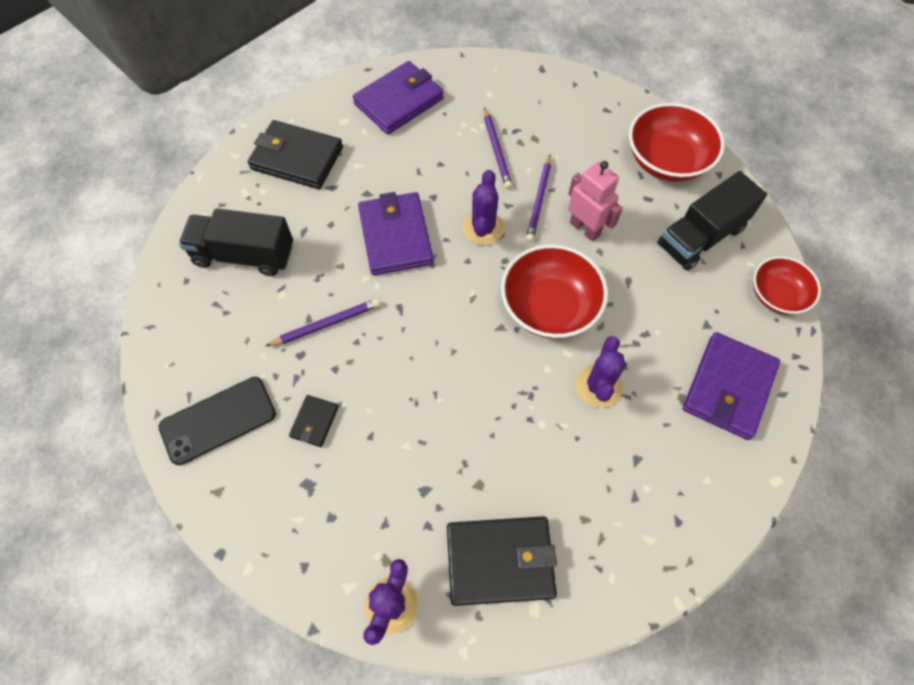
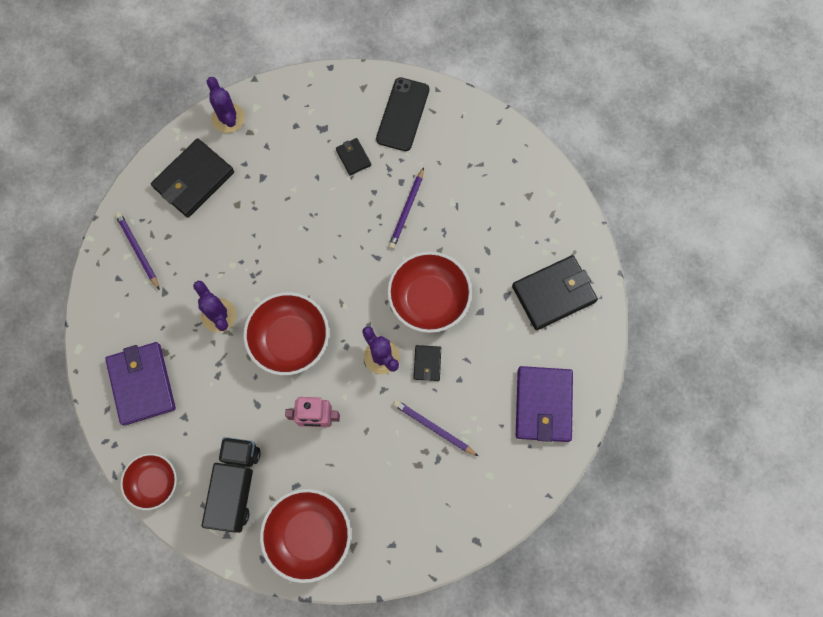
camera: 135 degrees right, 10 degrees up
black truck [179,208,293,276] -> none
purple wallet [358,192,434,275] -> red bowl [387,251,472,333]
purple pencil [526,155,551,242] -> purple pencil moved to [115,212,160,290]
none -> black wallet [414,345,441,381]

